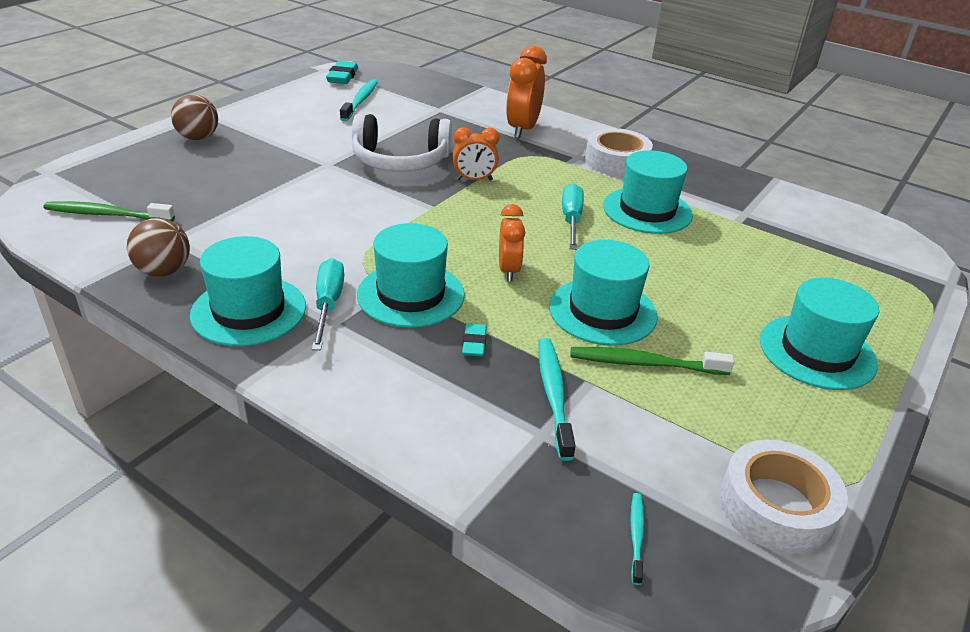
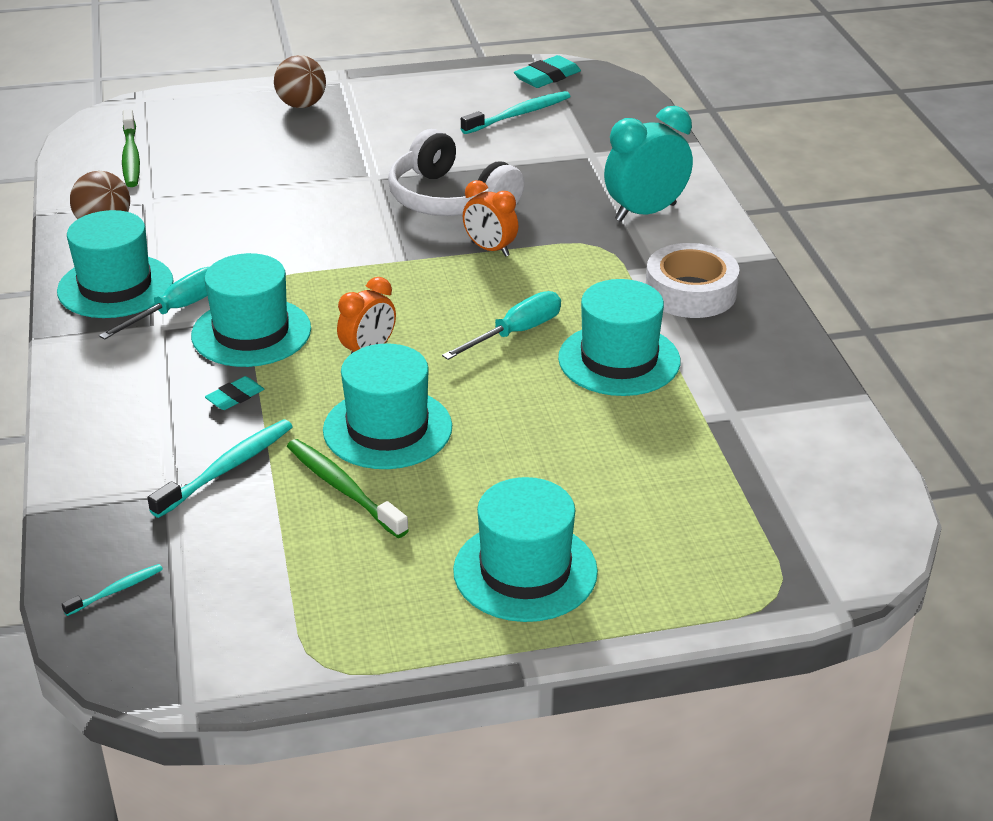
camera: 45 degrees right, 0 degrees up
green toothbrush [44,201,175,222] -> green toothbrush turned 150 degrees counterclockwise [122,109,140,187]
orange clock [506,46,547,139] -> turquoise clock [604,106,693,222]
white tape [720,440,848,554] -> none

